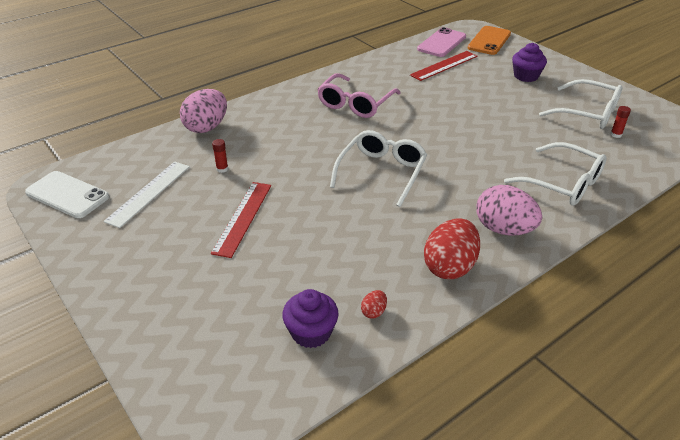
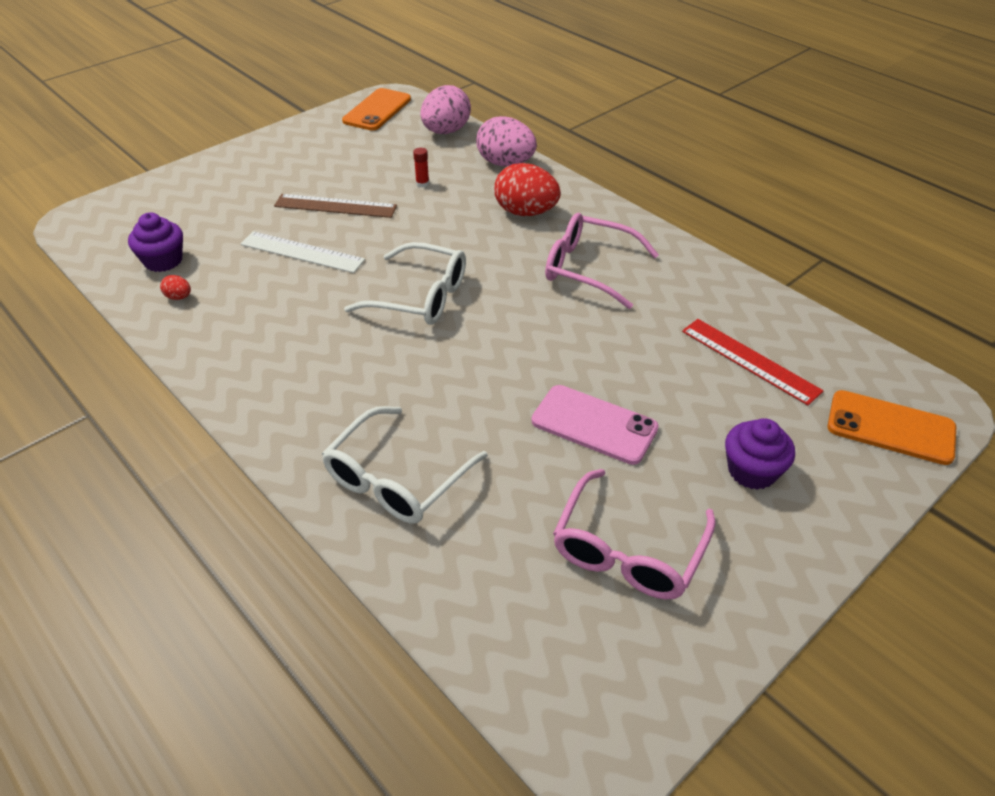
camera: 85 degrees right, 5 degrees up
white phone [25,171,110,218] -> orange phone [342,88,411,131]
white ruler [103,161,190,228] -> white ruler moved to [241,231,365,273]
red ruler [211,182,271,258] -> brown ruler [274,194,397,218]
pink phone [417,27,466,57] -> pink phone moved to [532,385,659,465]
red egg [424,218,480,279] -> red egg moved to [494,163,561,216]
pink egg [476,185,542,236] -> pink egg moved to [421,85,471,134]
white glasses [539,79,622,129] -> pink glasses [553,469,716,600]
red glue stick [610,106,631,138] -> none

